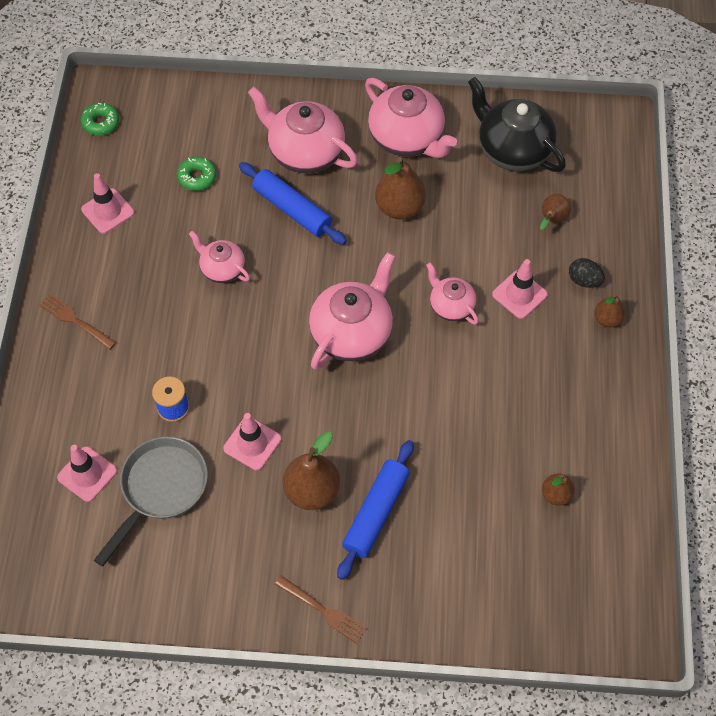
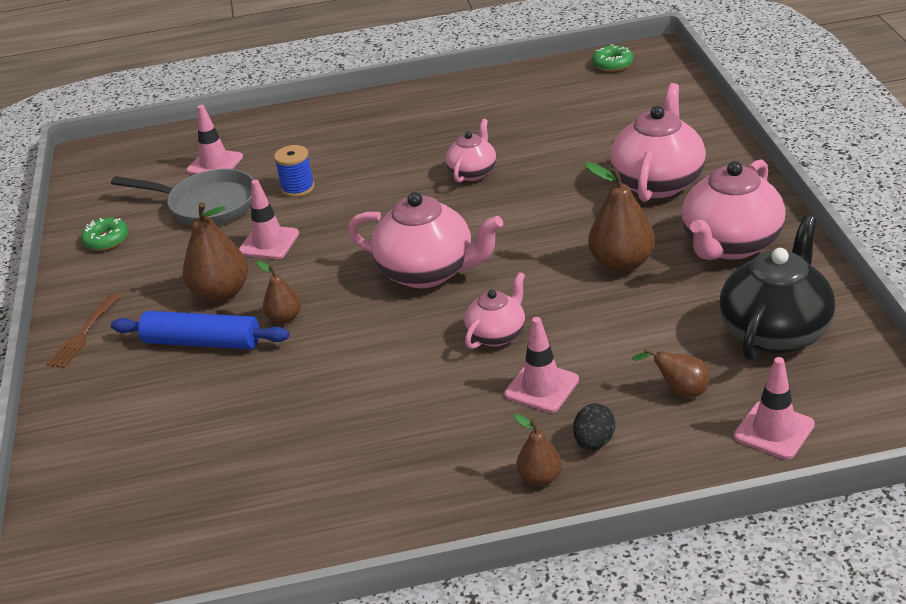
camera: 80 degrees right, 25 degrees down
brown fork [39,294,116,349] -> none
pink traffic cone [81,173,134,234] -> pink traffic cone moved to [734,357,815,459]
green donut [177,157,216,191] -> green donut moved to [81,217,128,251]
blue rolling pin [239,162,347,245] -> none
brown pear [542,473,575,506] -> brown pear moved to [257,261,301,324]

